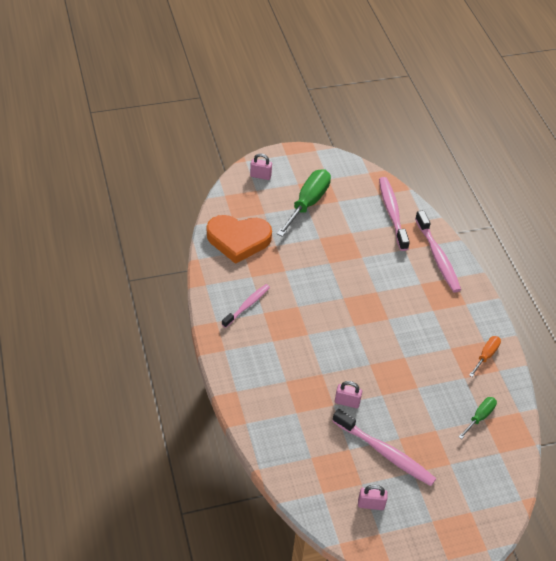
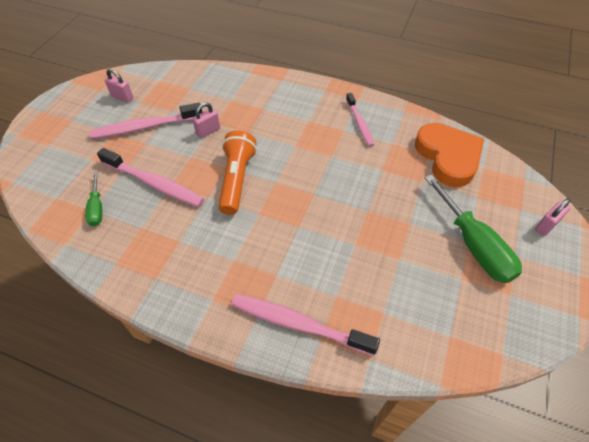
camera: 130 degrees right, 5 degrees up
orange heart [207,215,272,264] -> orange heart turned 120 degrees clockwise [415,123,484,187]
pink padlock [358,485,388,510] -> pink padlock turned 75 degrees clockwise [105,69,133,103]
pink toothbrush [379,177,410,251] -> pink toothbrush moved to [97,148,204,207]
orange screwdriver [469,336,501,377] -> none
none -> orange flashlight [219,130,257,215]

